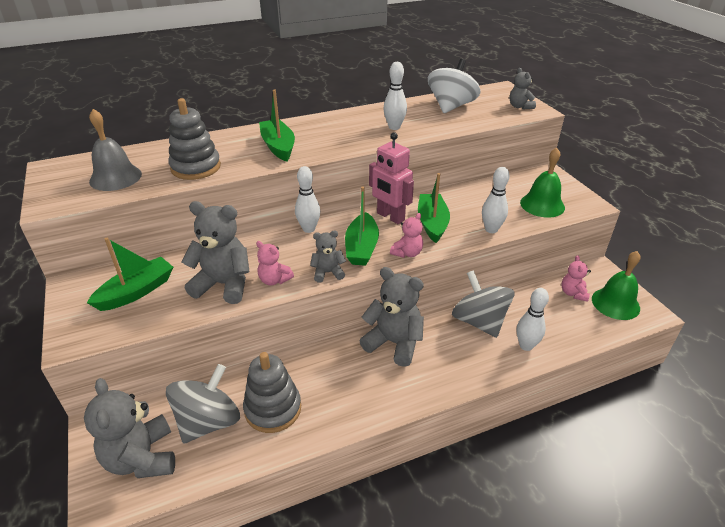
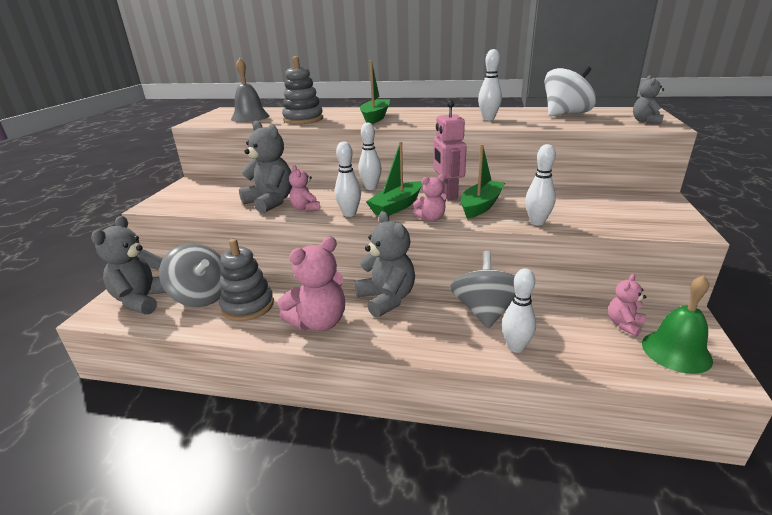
camera: 35 degrees right, 10 degrees down
green boat [87,238,173,311] -> none
grey spinning top [166,364,240,444] -> grey spinning top turned 60 degrees clockwise [159,243,222,307]
grey teddy bear [310,230,346,283] -> white bowling pin [335,141,361,217]
green bell [520,148,565,218] -> none
none -> pink teddy bear [277,237,345,331]

